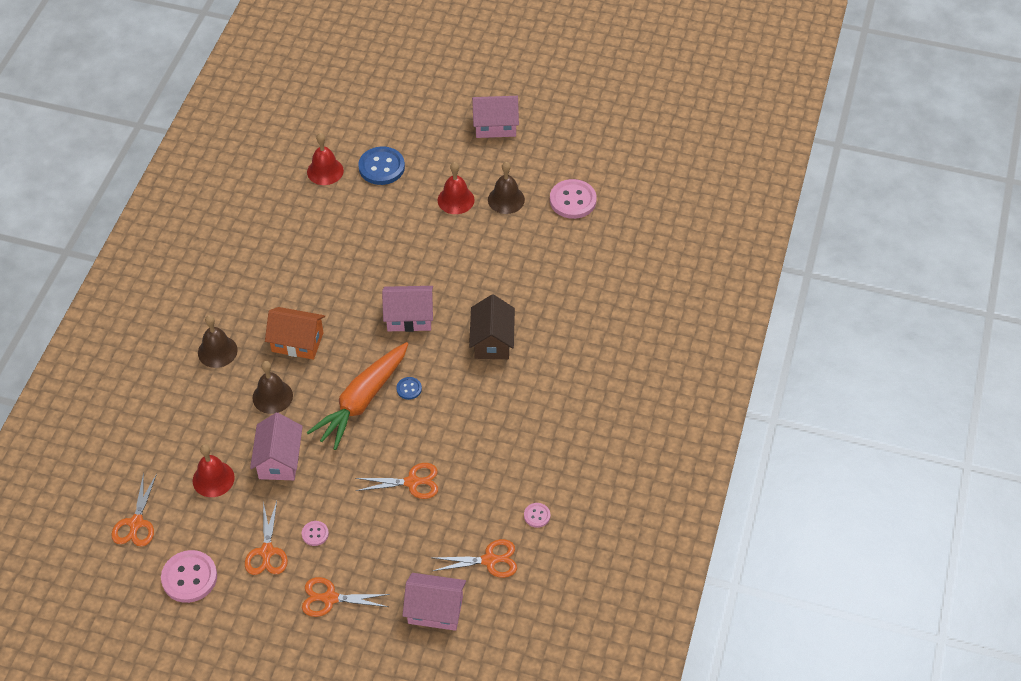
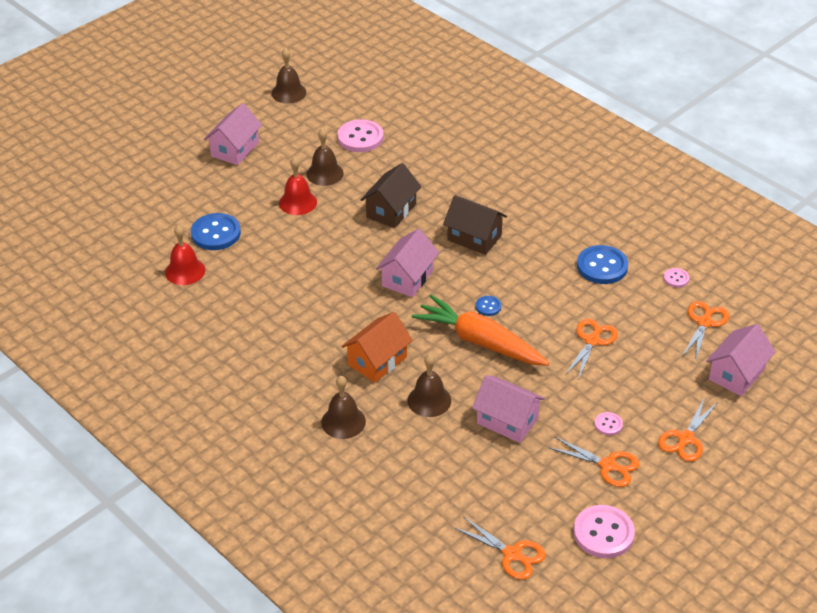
camera: 60 degrees left, 10 degrees down
red bell [193,444,235,497] -> none
orange carrot [307,342,408,450] -> orange carrot turned 150 degrees clockwise [412,295,549,366]
none -> brown bell [272,48,306,104]
none -> brown house [360,163,421,228]
none -> blue button [577,245,628,284]

